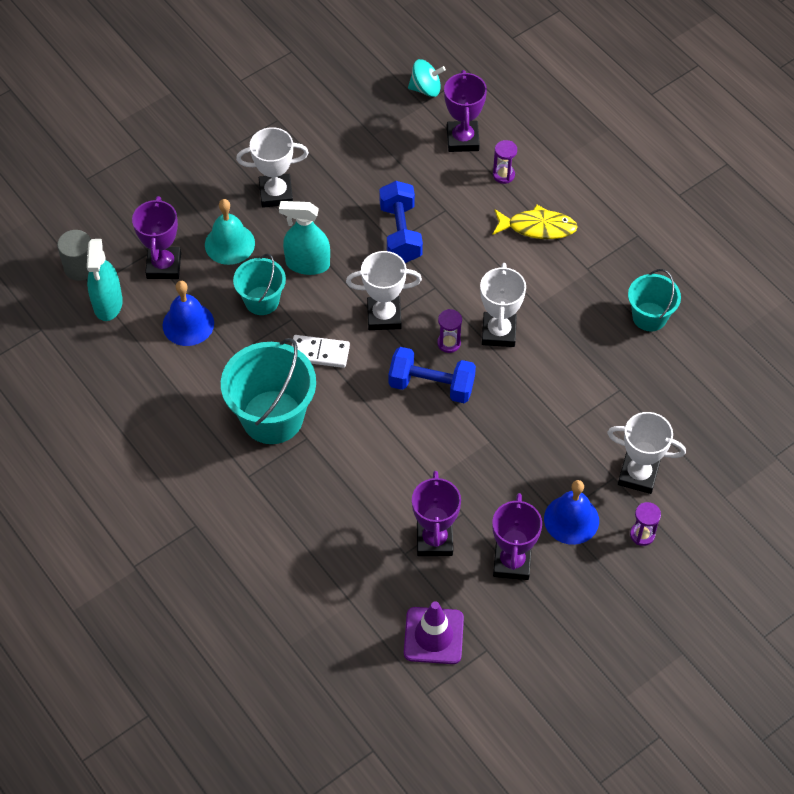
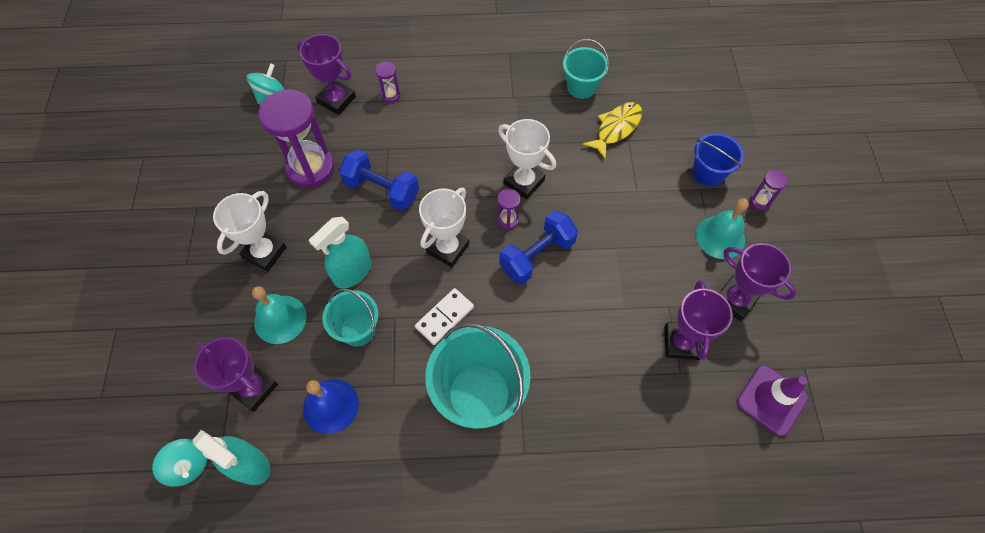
camera: 55 degrees left, 5 degrees up
grey cylinder [57,230,91,281] -> turquoise spinning top [152,439,207,487]
purple trophy [412,471,461,556] -> purple trophy turned 60 degrees clockwise [665,280,733,360]
yellow fish [493,205,578,239] -> yellow fish moved to [583,102,642,159]
blue bell [544,480,599,545] -> turquoise bell [696,198,749,259]
white trophy [607,412,686,494] -> blue bucket [693,133,744,186]
none -> purple hourglass [258,89,334,188]

